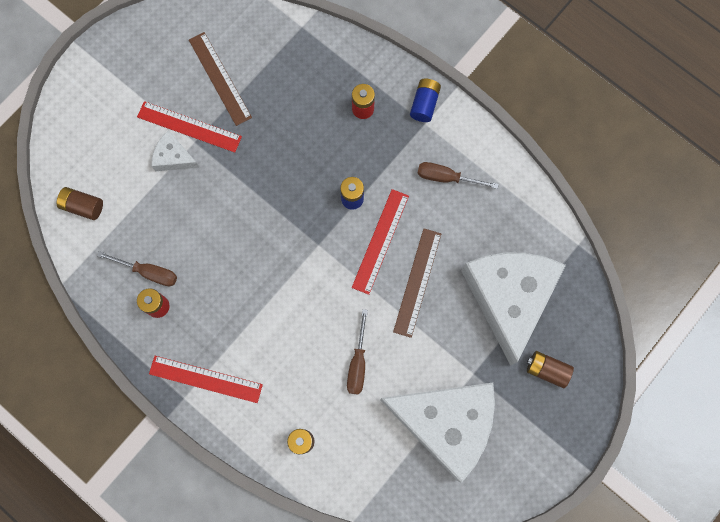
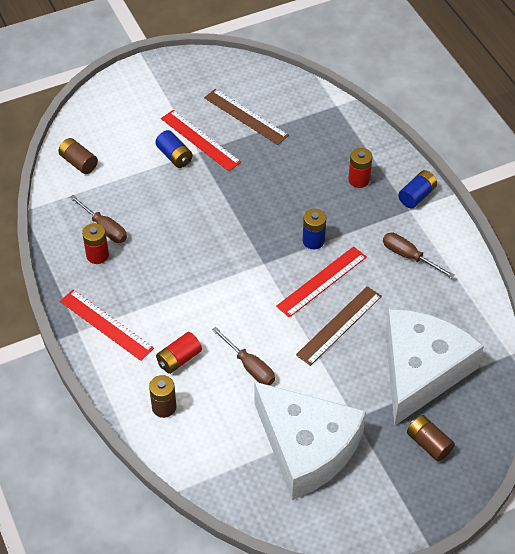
camera: 25 degrees right, 25 degrees down
white cheese [152,130,200,171] -> blue battery [155,130,193,168]
brown ruler [189,32,252,126] -> brown ruler turned 45 degrees counterclockwise [204,89,289,145]
brown screwdriver [347,309,368,395] -> brown screwdriver turned 75 degrees counterclockwise [212,327,275,385]
none -> red battery [156,332,202,374]

